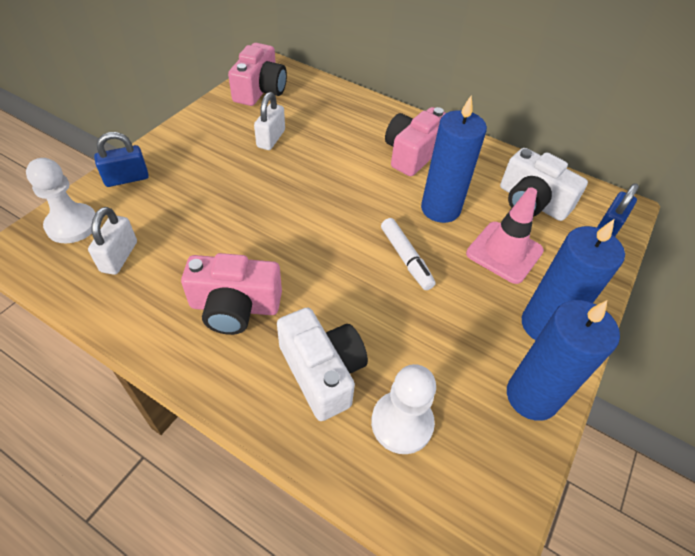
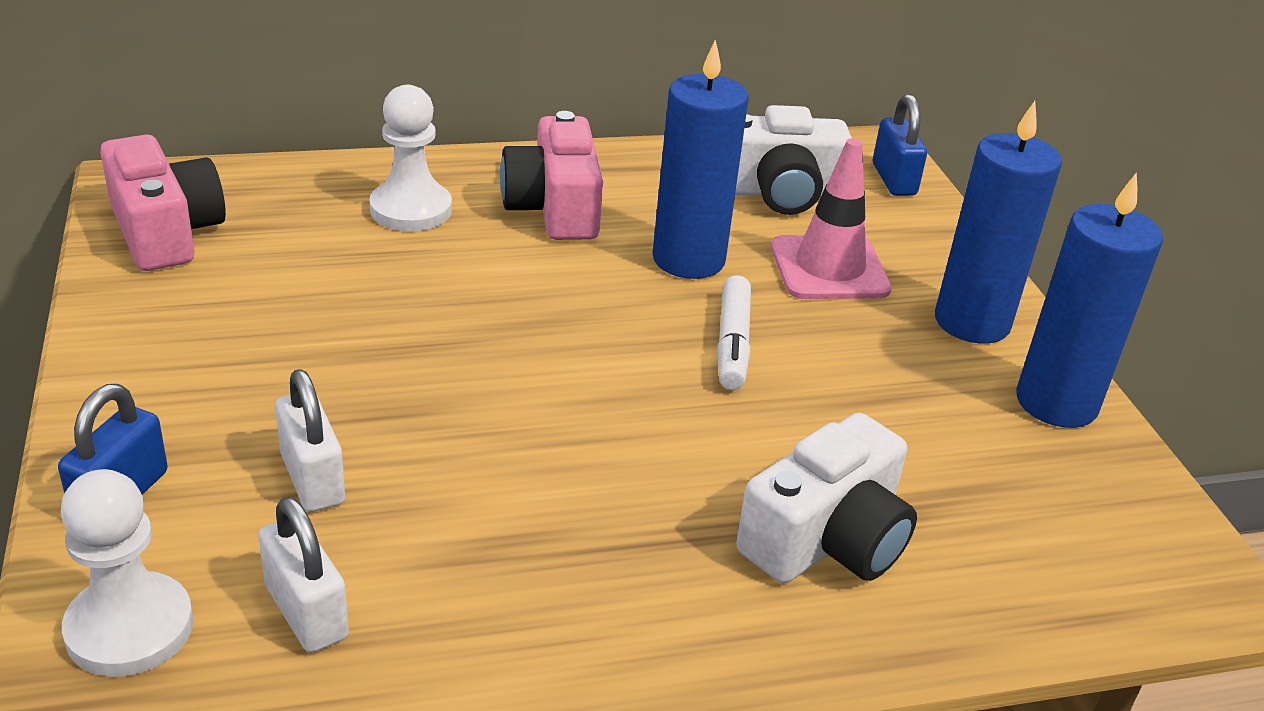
camera: 45 degrees left, 15 degrees down
pink camera [181,253,282,335] -> none
white padlock [254,92,285,150] -> white padlock moved to [275,369,345,512]
white camera [277,307,368,421] -> white camera turned 120 degrees clockwise [736,413,917,583]
white pawn [371,364,436,454] -> white pawn moved to [370,85,452,231]
white marker [381,218,436,290] -> white marker turned 75 degrees clockwise [717,275,751,390]

